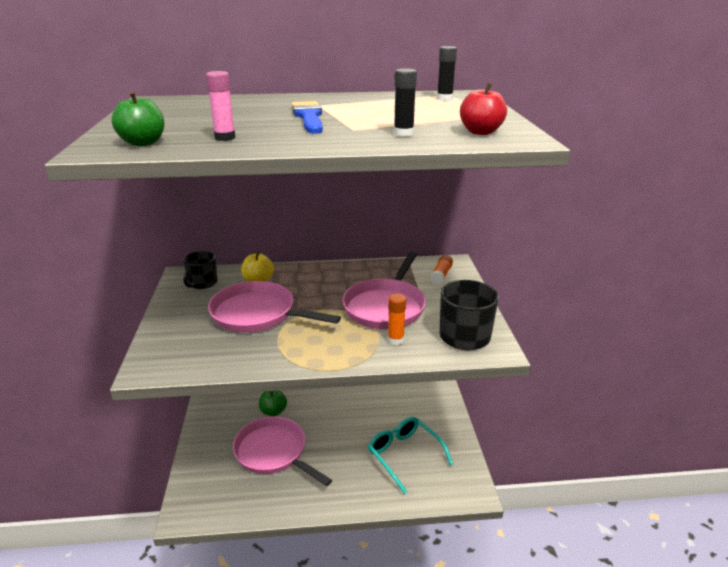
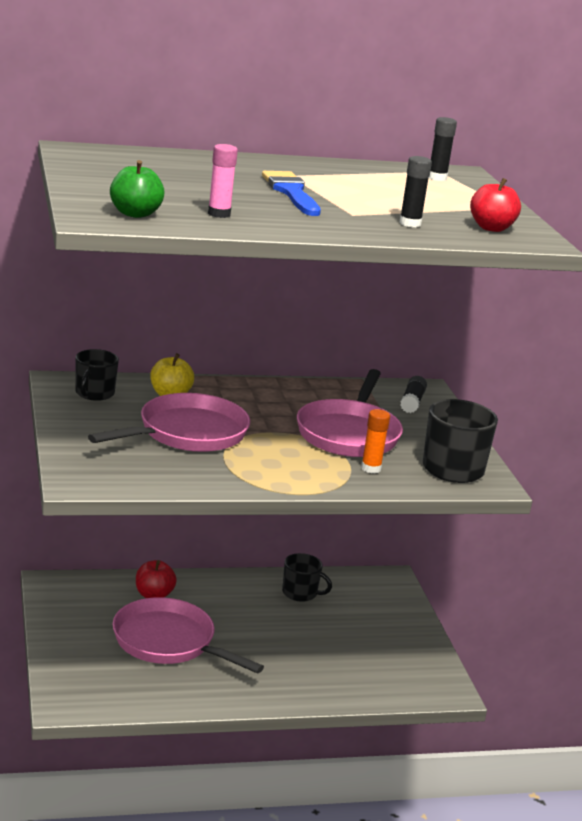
camera: 10 degrees left, 5 degrees down
pink pan [208,281,341,333] -> pink pan turned 120 degrees clockwise [88,393,250,452]
green apple [259,391,287,416] -> red apple [136,560,177,598]
turquoise glasses [368,417,454,494] -> none
orange glue stick [430,255,453,285] -> black glue stick [400,376,427,413]
none -> black mug [282,553,332,602]

